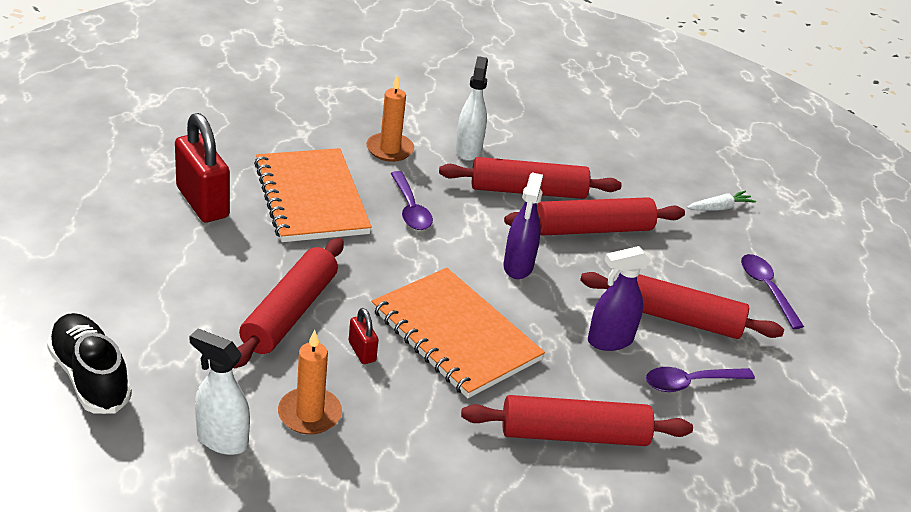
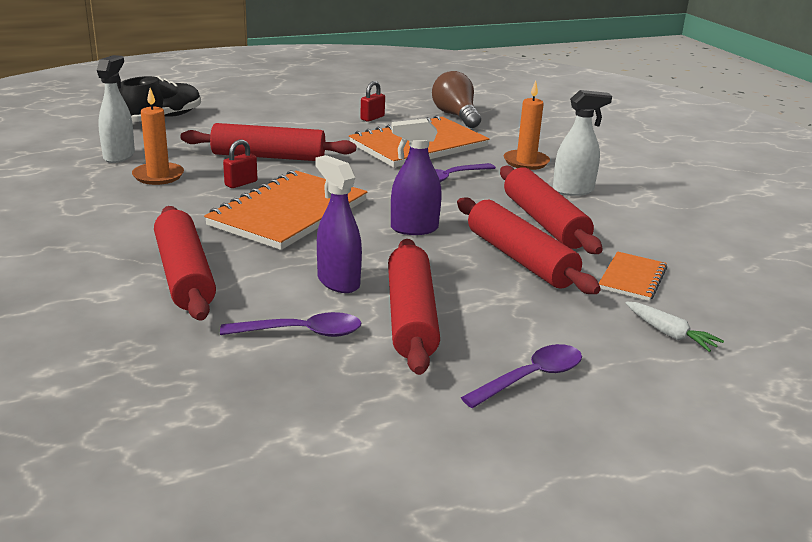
camera: 75 degrees right, 10 degrees down
red padlock [175,113,230,222] -> red padlock [360,81,385,122], size x0.47
purple spoon [646,367,755,392] -> purple spoon turned 120 degrees clockwise [220,312,362,337]
none -> brown light bulb [432,71,481,128]
none -> orange notebook [599,251,667,301]

